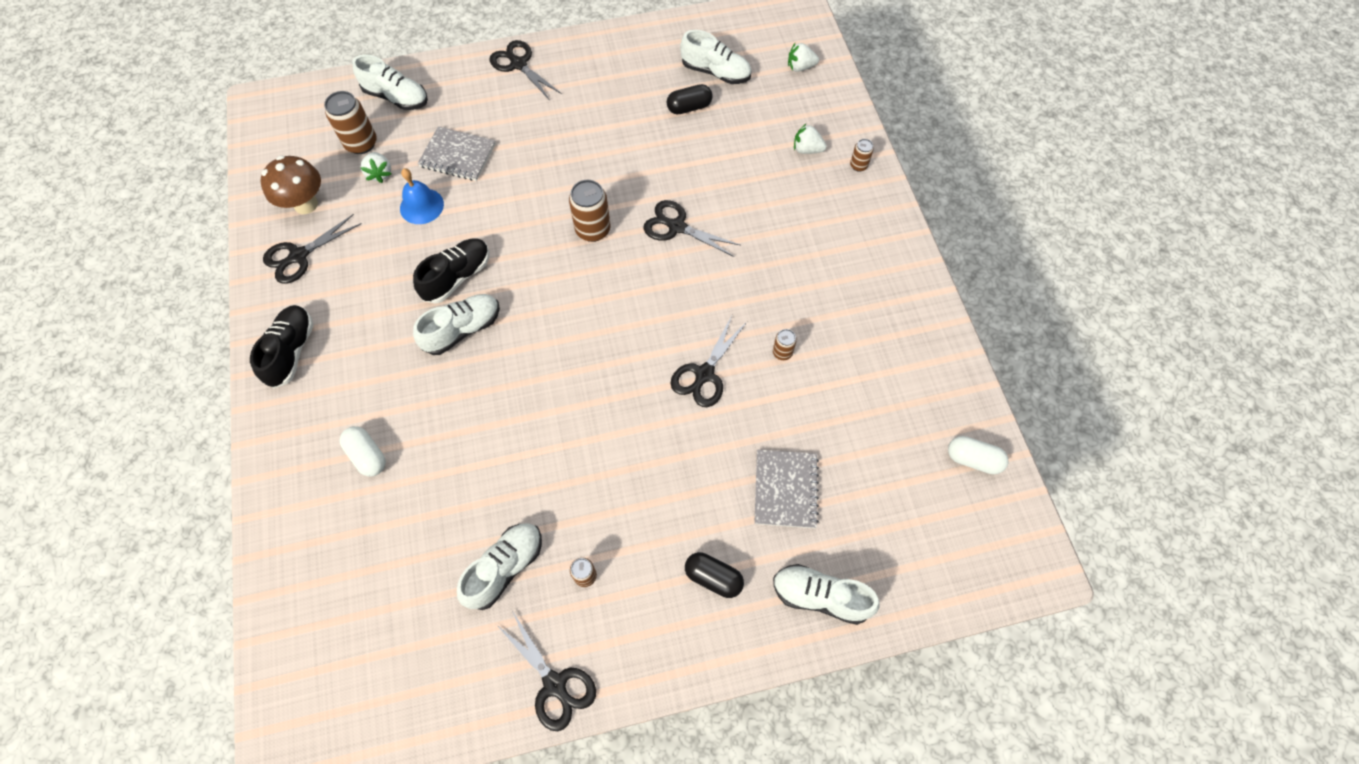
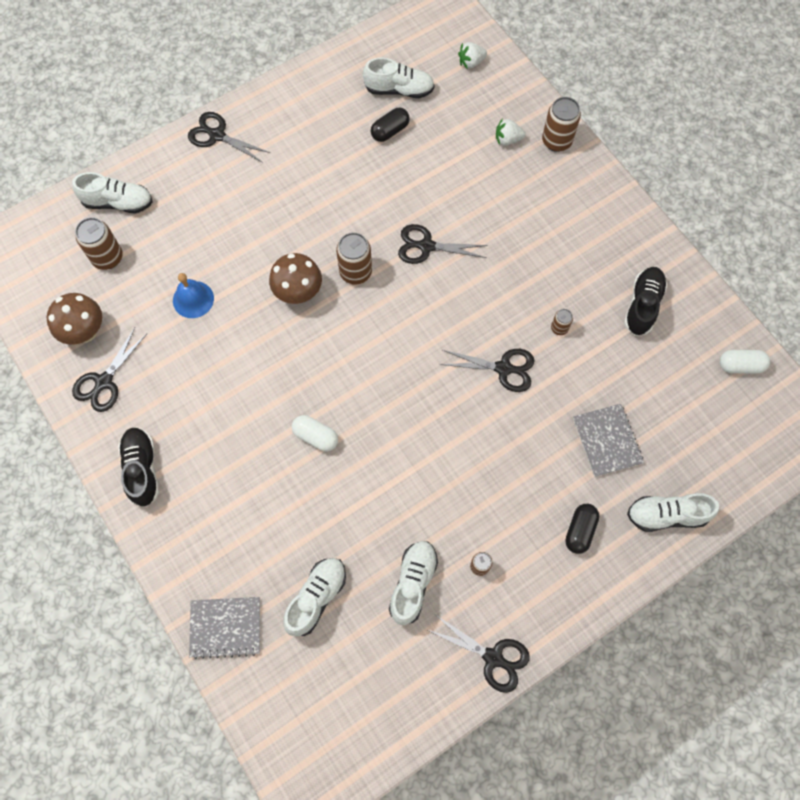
camera: 20 degrees left, 5 degrees up
white capsule [340,426,386,476] -> white capsule moved to [292,415,338,452]
white strawberry [361,152,392,183] -> none
black shoe [413,239,489,304] -> black shoe moved to [624,267,667,336]
white shoe [413,294,500,355] -> white shoe moved to [283,558,346,636]
grey notebook [417,126,496,181] -> grey notebook moved to [189,597,260,659]
black scissors [670,316,747,407] -> black scissors turned 90 degrees counterclockwise [440,349,535,392]
black capsule [685,552,744,598] -> black capsule turned 75 degrees counterclockwise [565,504,599,554]
brown can [850,139,874,172] -> brown can [542,97,581,152], size x1.88
none -> brown mushroom [269,253,322,304]

